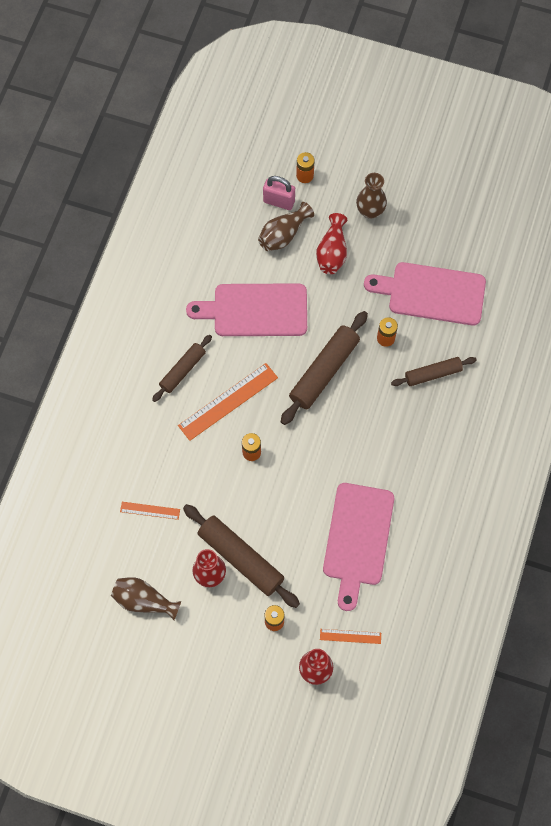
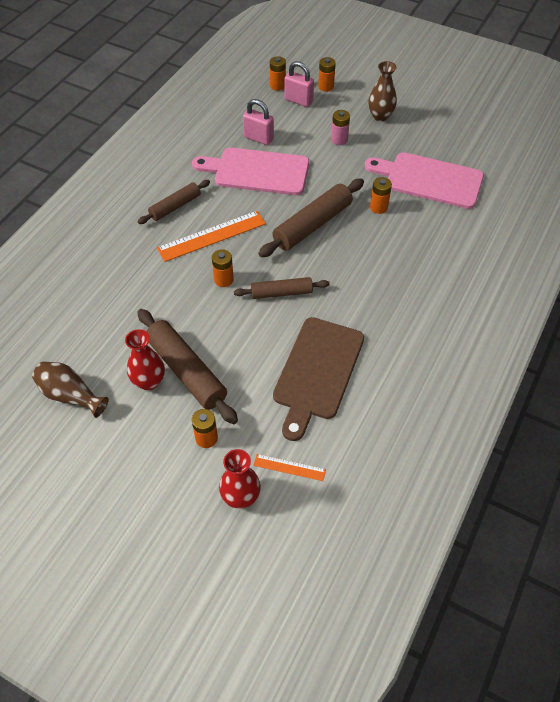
camera: 10 degrees right, 15 degrees down
orange ruler [120,502,180,520] -> none
brown vase [258,202,314,251] -> none
red vase [316,213,347,274] -> pink battery [331,110,350,145]
pink cutting board [323,483,394,611] -> brown cutting board [273,317,364,441]
brown rolling pin [391,357,477,386] -> brown rolling pin moved to [234,277,330,299]
none -> pink padlock [243,99,274,145]
none -> orange battery [270,56,286,91]

